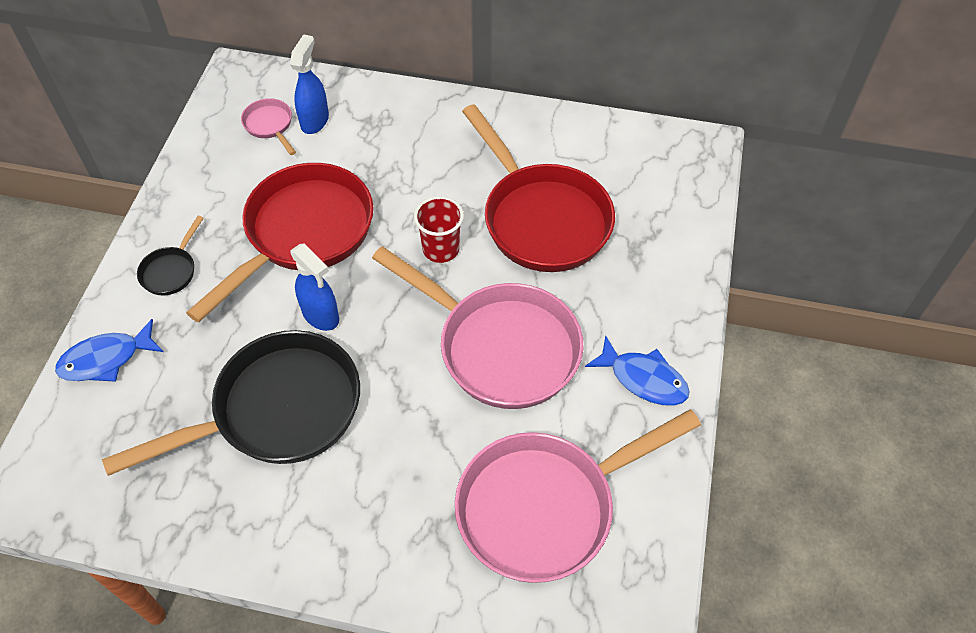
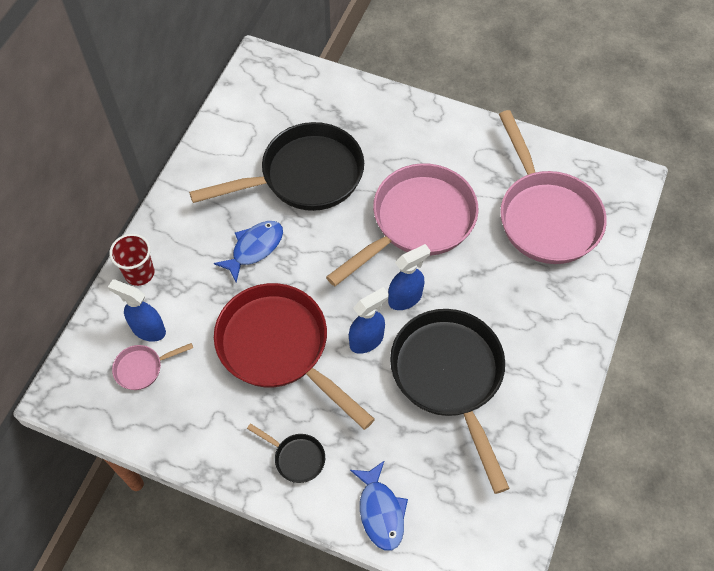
camera: 80 degrees left, 5 degrees up
red cup [414,196,464,263] -> red cup moved to [109,234,154,286]
red pan [462,104,615,272] -> black pan [189,122,364,211]
blue fish [585,335,690,406] -> blue fish moved to [214,221,283,283]
none -> blue spray bottle [388,244,430,310]

